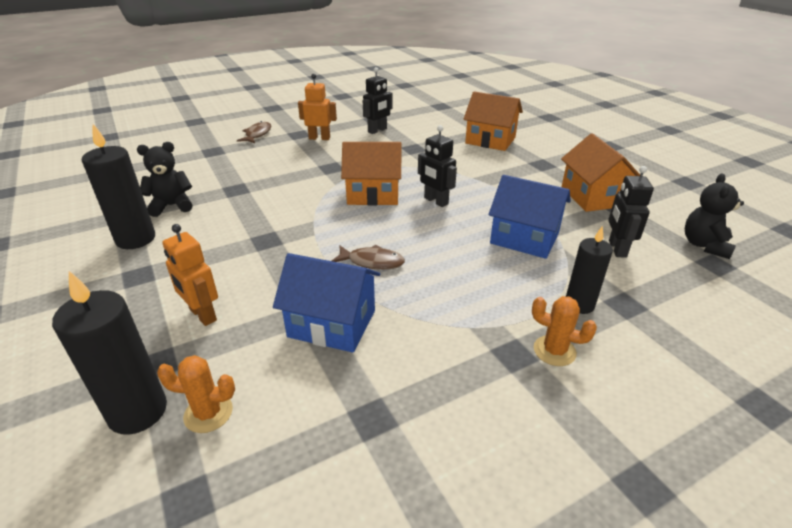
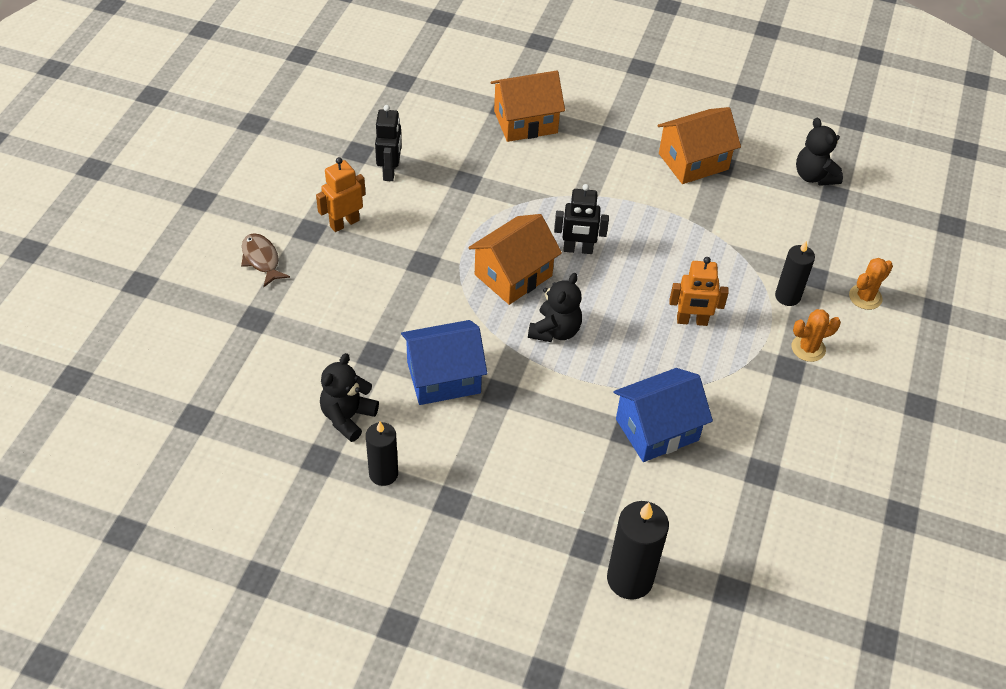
camera: 45 degrees left, 15 degrees up
black candle [82,124,155,249] -> black candle [366,422,398,486], size x0.66
orange cactus [157,355,235,433] -> orange cactus moved to [849,258,893,310]
orange robot [162,224,218,326] -> orange robot moved to [669,257,729,326]
brown fish [332,245,405,270] -> none
blue house [489,175,571,259] -> blue house moved to [401,320,487,405]
orange house [561,133,640,212] -> orange house turned 60 degrees counterclockwise [657,107,741,184]
black robot [608,166,654,258] -> none
none -> black teddy bear [528,273,582,342]

